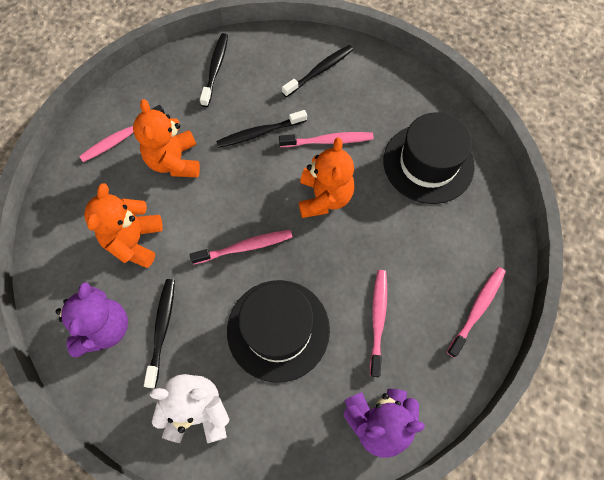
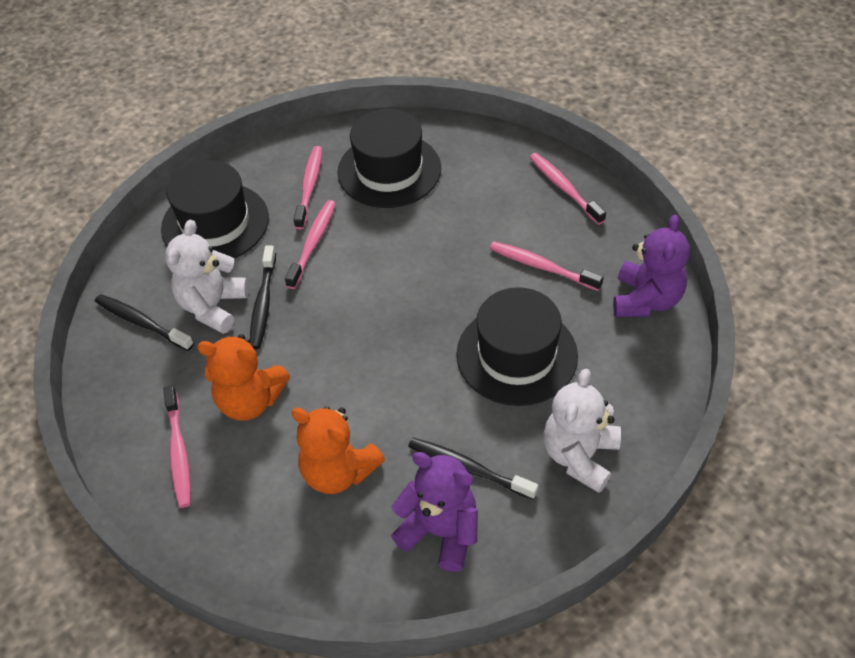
camera: 65 degrees left, 15 degrees down
pink toothbrush [190,230,292,265] -> pink toothbrush moved to [294,146,322,229]
black toothbrush [282,45,353,97] -> black hat [161,161,269,258]
orange teddy bear [299,137,354,218] -> none
none -> white teddy bear [165,220,249,334]

